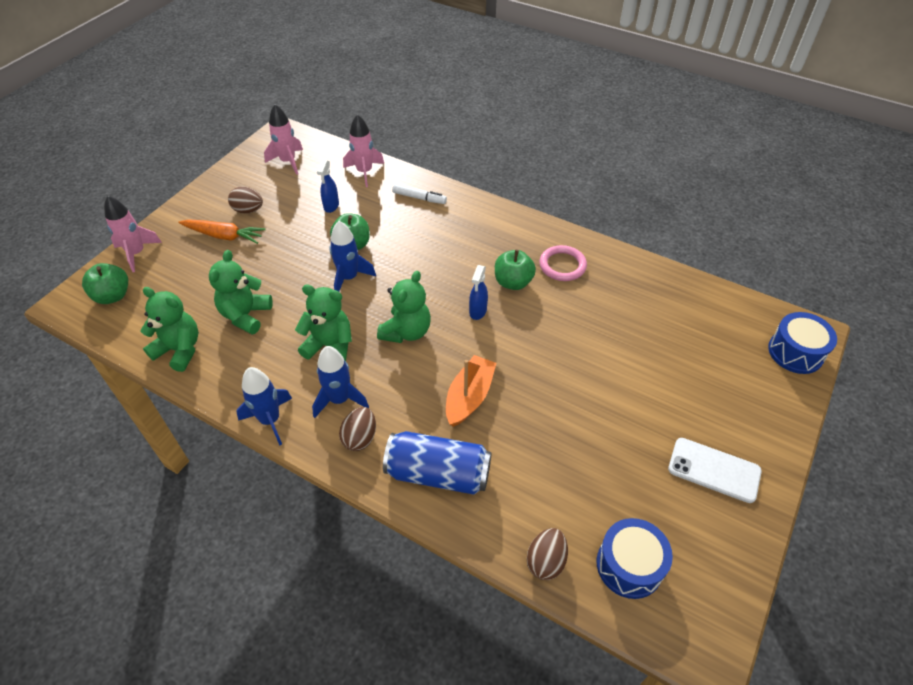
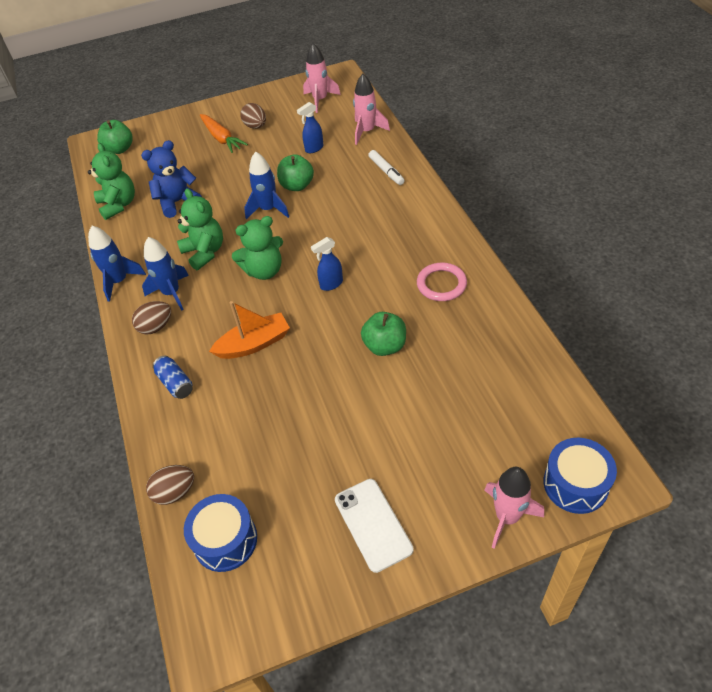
camera: 45 degrees right, 0 degrees up
pink rocket [104,196,162,272] -> pink rocket moved to [484,467,544,549]
green teddy bear [209,250,273,334] -> blue teddy bear [141,140,202,218]
blue can [383,431,492,495] -> blue can [153,356,193,399], size x0.52
green apple [495,250,536,290] -> green apple moved to [361,312,406,356]

